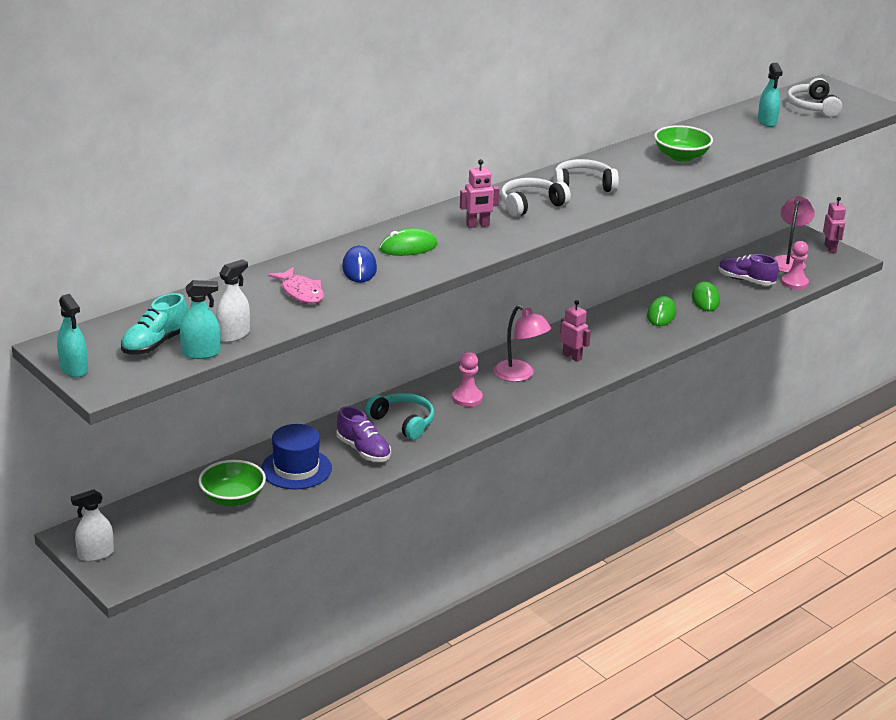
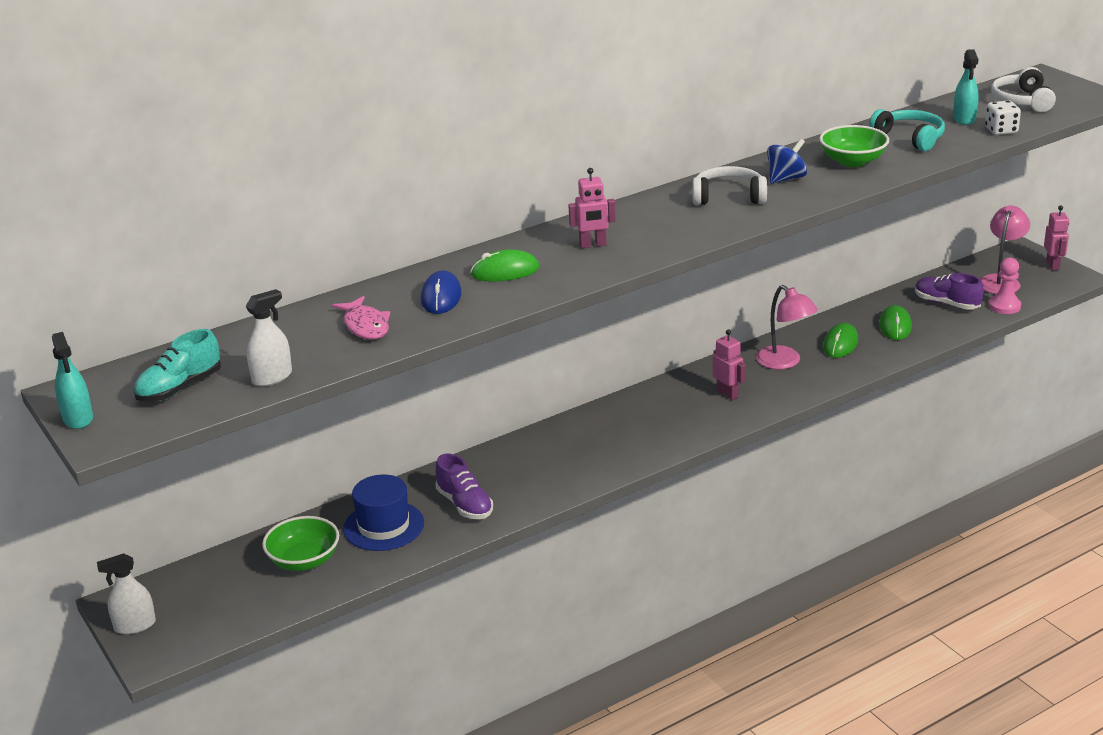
camera: 10 degrees right, 0 degrees up
turquoise spray bottle [180,280,221,359] -> none
turquoise headphones [366,393,434,440] -> turquoise headphones moved to [869,109,945,151]
pink pawn [452,352,483,407] -> none
pink lamp [494,305,551,382] -> pink lamp moved to [756,285,818,369]
white headphones [501,178,571,217] -> none
none -> blue spinning top [767,139,807,184]
none -> white dice [985,100,1021,135]

